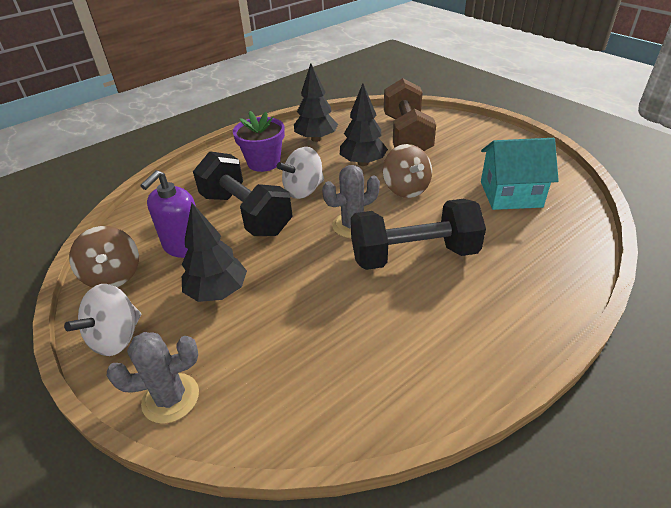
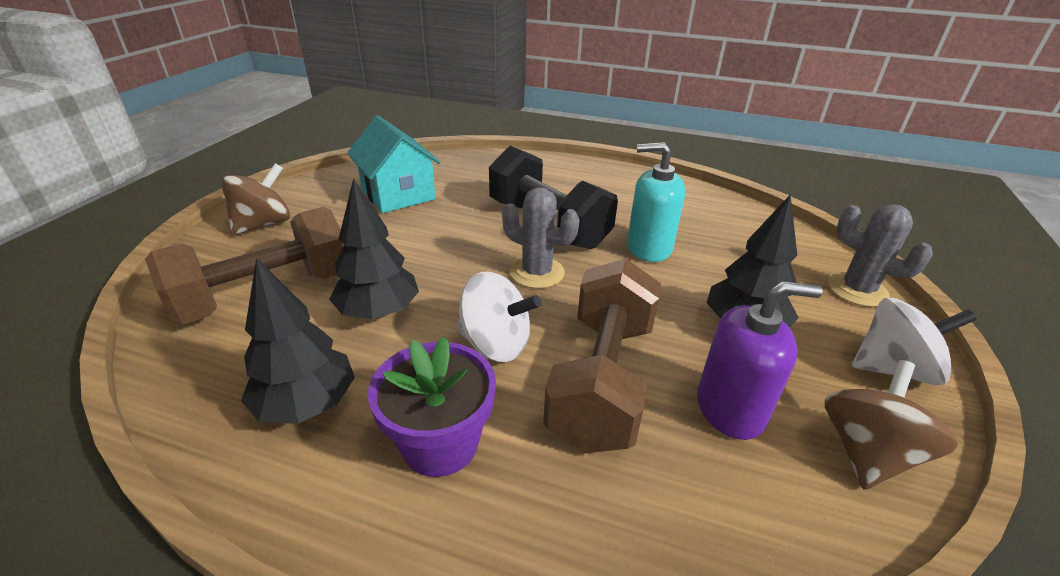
camera: 125 degrees left, 5 degrees down
black dumbbell [193,151,292,236] -> brown dumbbell [543,258,661,453]
brown spinning top [383,144,432,198] -> brown spinning top moved to [221,163,290,235]
none -> turquoise soap dispenser [627,142,685,262]

